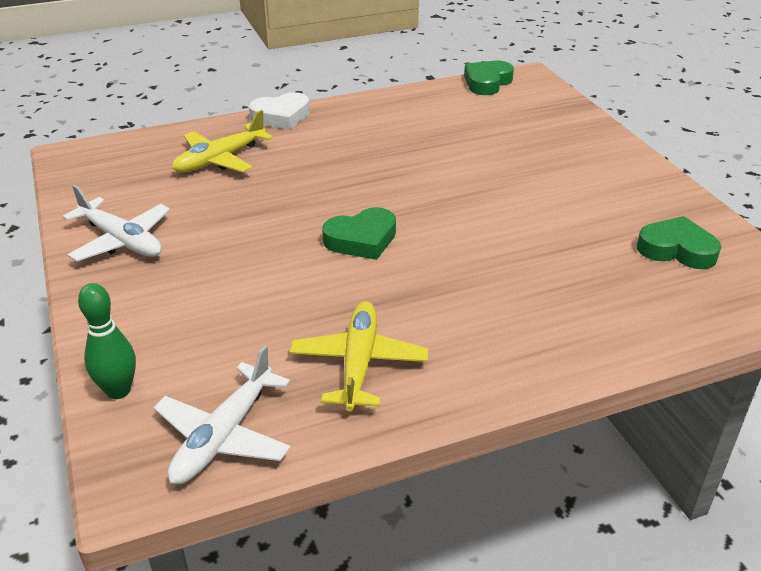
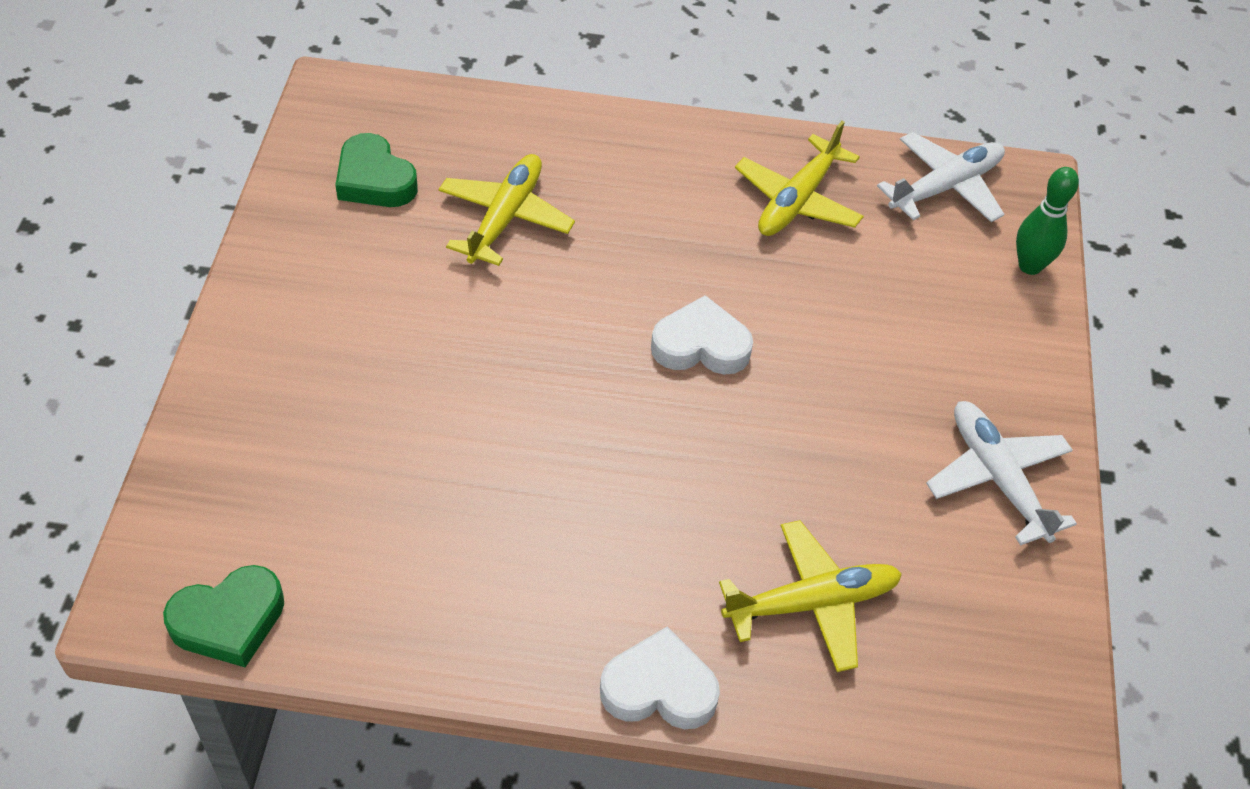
camera: 155 degrees left, 15 degrees up
green heart [322,207,396,260] -> white heart [651,295,753,375]
none -> yellow plane [439,154,575,266]

